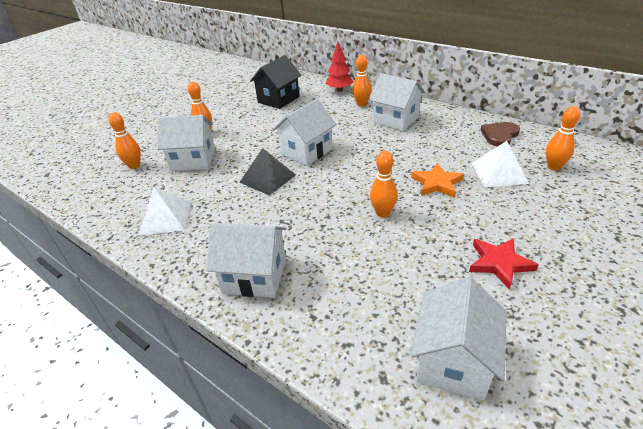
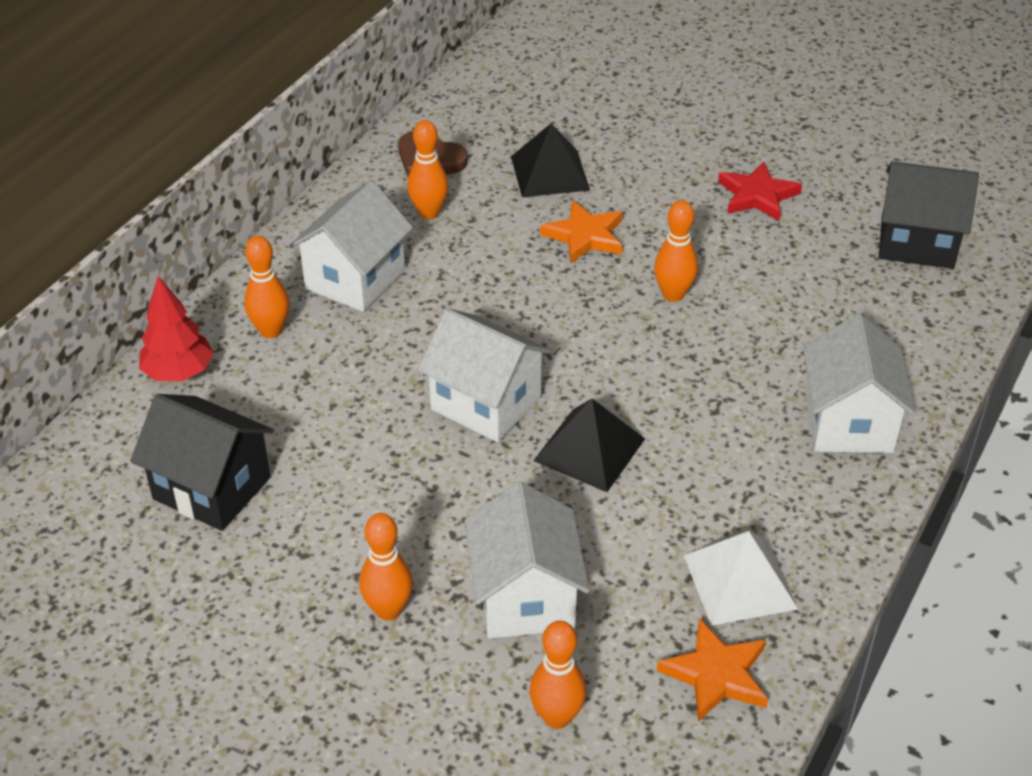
camera: 100 degrees left, 5 degrees up
white house [410,277,507,400] -> black house [879,161,979,269]
white pyramid [471,141,529,187] -> black pyramid [511,124,590,197]
orange bowling pin [546,106,581,171] -> orange bowling pin moved to [407,120,448,219]
none -> orange star [657,619,768,722]

